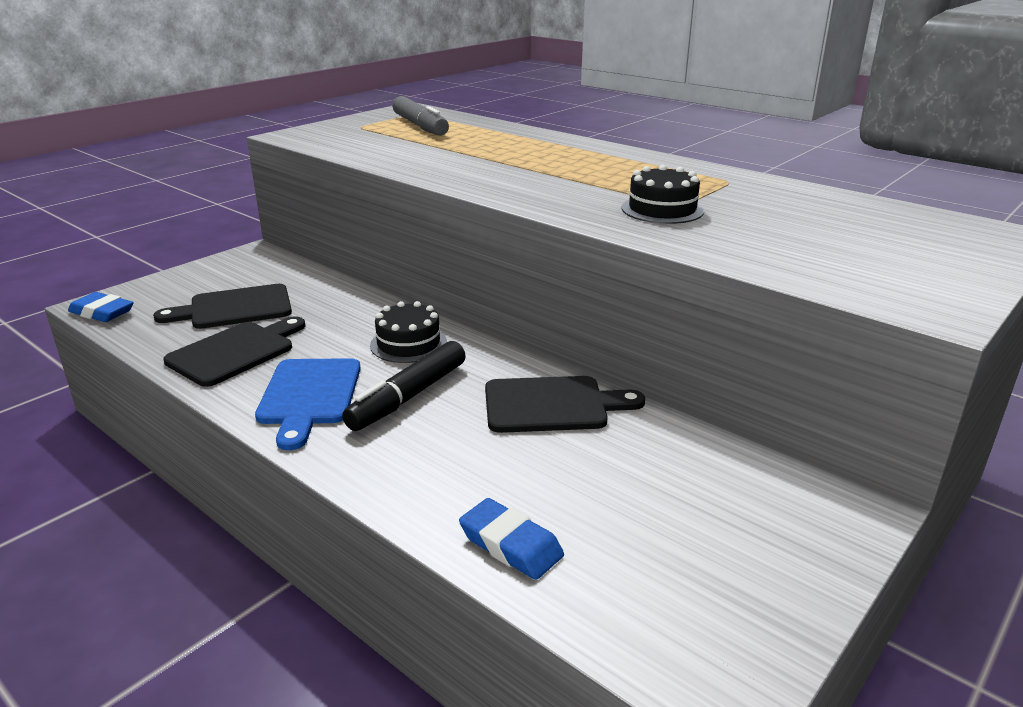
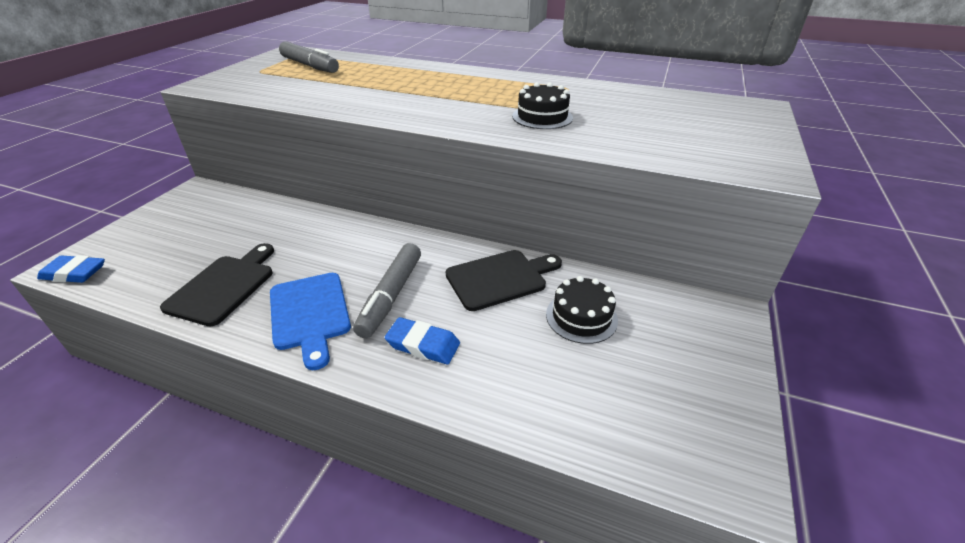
camera: 20 degrees left, 10 degrees up
black cutting board [153,284,292,329] -> none
black marker [342,341,466,431] -> grey marker [353,243,421,338]
black cake [370,301,447,363] -> black cake moved to [546,276,618,344]
blue eraser [459,498,564,580] -> blue eraser moved to [385,317,460,364]

